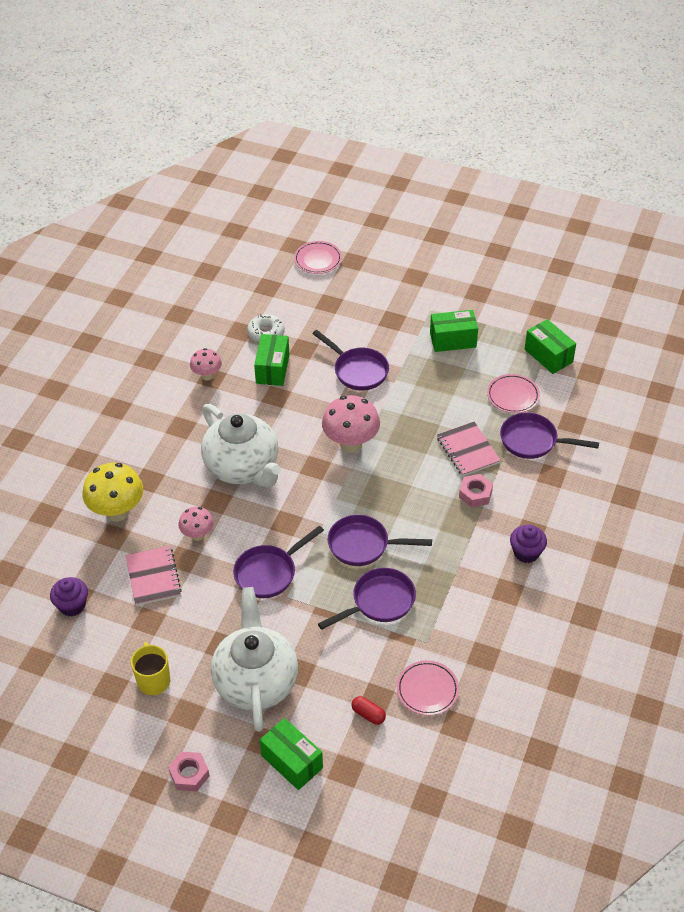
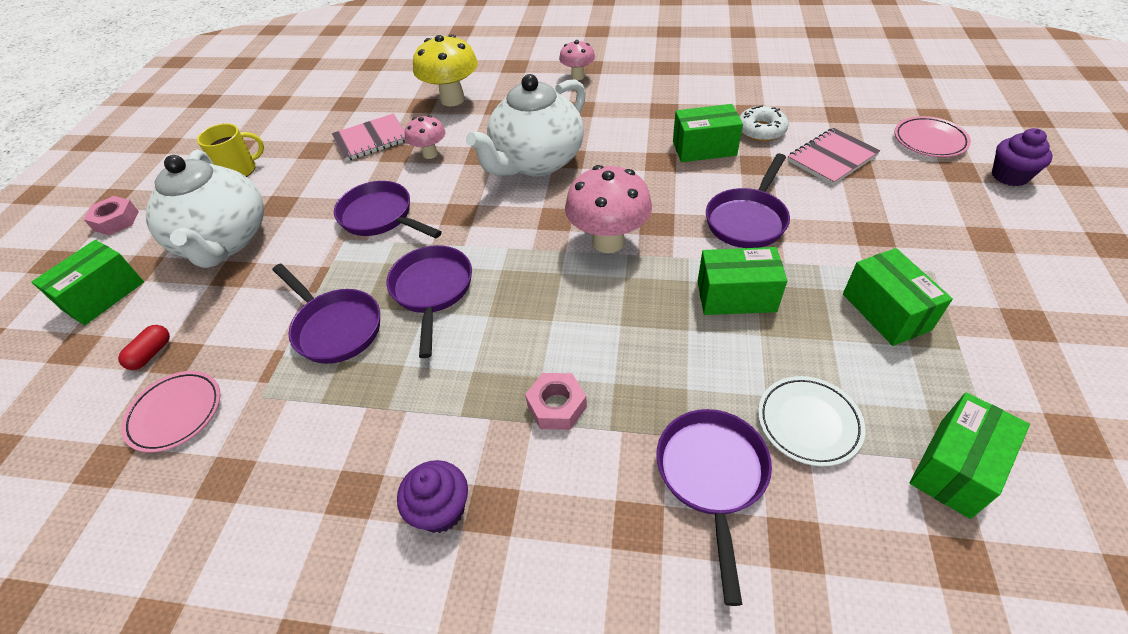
camera: 80 degrees right, 0 degrees up
purple cupcake [50,577,88,616] -> purple cupcake moved to [992,128,1053,186]
pink mushroom [190,348,222,381] -> pink mushroom moved to [559,40,595,80]
white teapot [211,587,298,732] -> white teapot turned 90 degrees clockwise [146,149,264,268]
pink notebook [437,422,501,476] -> pink notebook moved to [787,128,880,185]
pink plate [487,374,540,413] -> white plate [758,376,865,466]
none -> green box [697,247,787,315]

